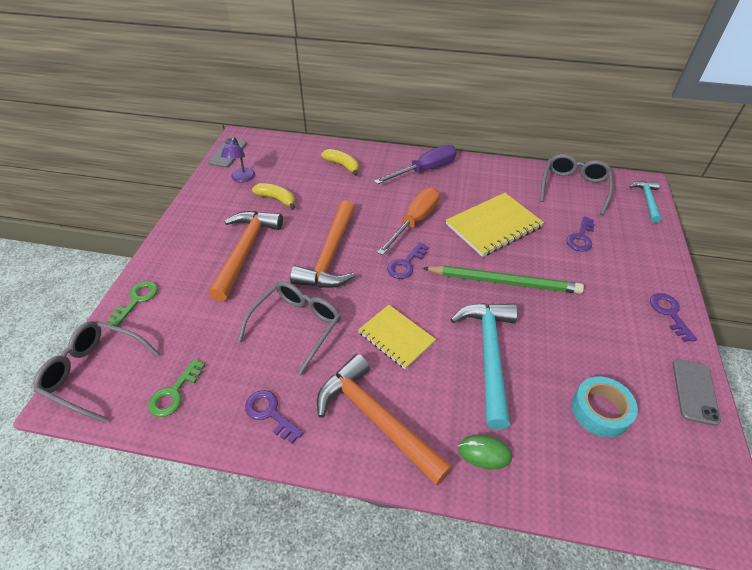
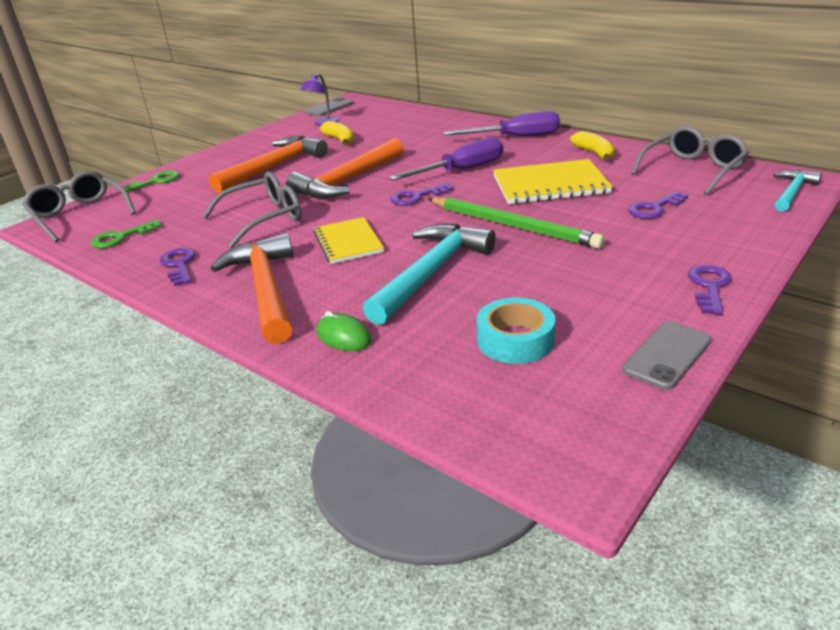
camera: 30 degrees right, 15 degrees down
yellow banana [321,149,359,176] -> yellow banana moved to [570,131,615,161]
orange screwdriver [377,188,440,255] -> purple screwdriver [389,137,503,181]

